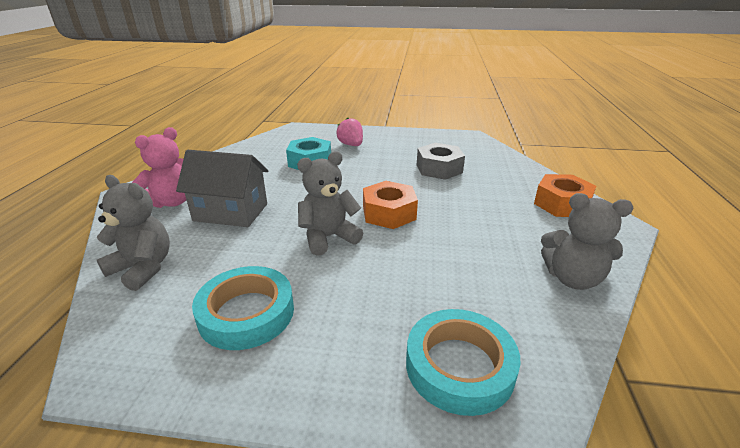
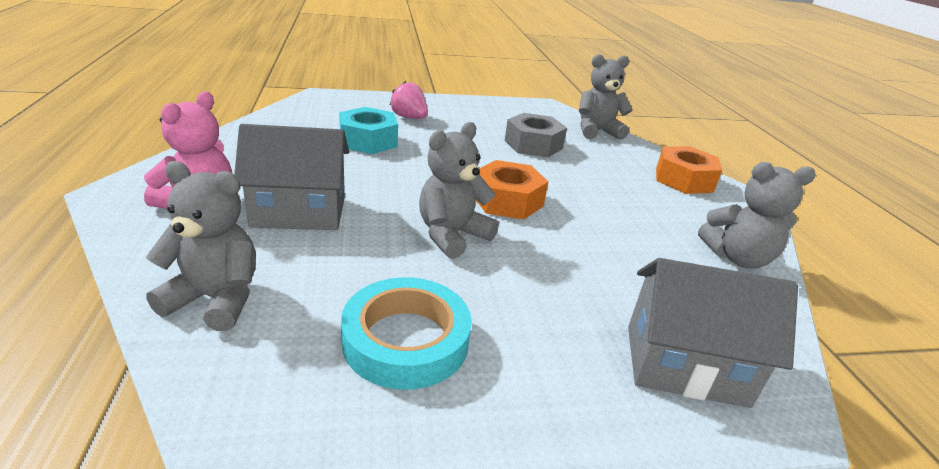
camera: 20 degrees left, 0 degrees up
turquoise tape [406,309,521,416] -> grey house [628,258,798,408]
none -> grey teddy bear [579,54,633,140]

